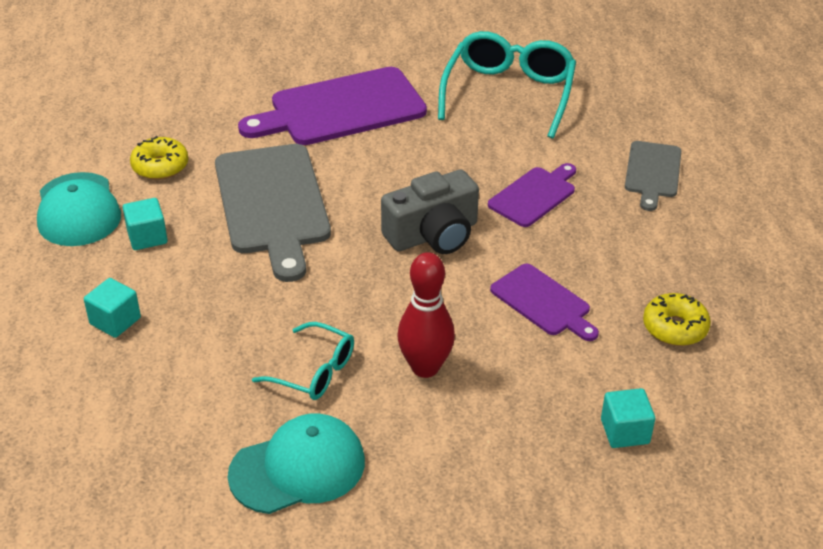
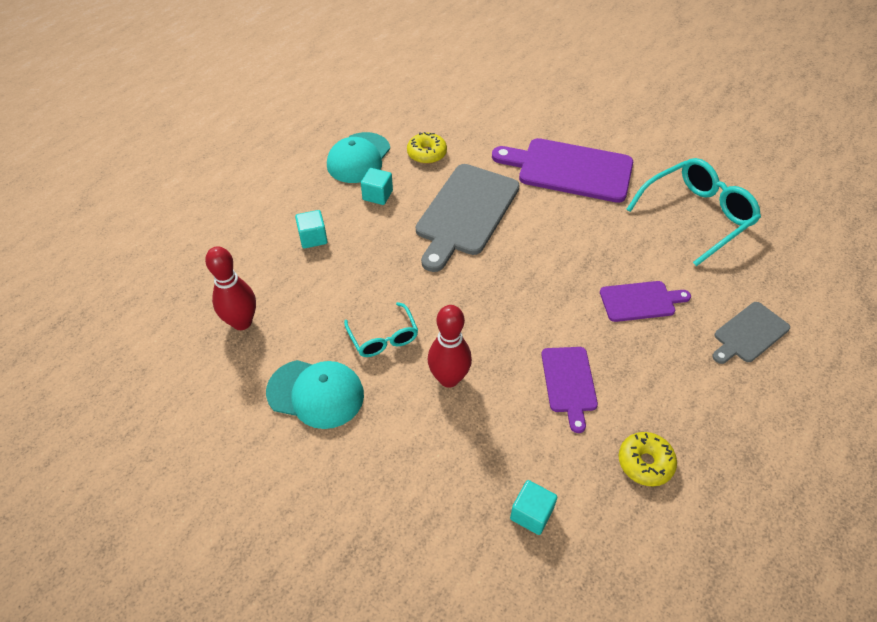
camera: 40 degrees right, 10 degrees up
grey camera [381,169,479,254] -> none
none -> red bowling pin [205,246,256,330]

